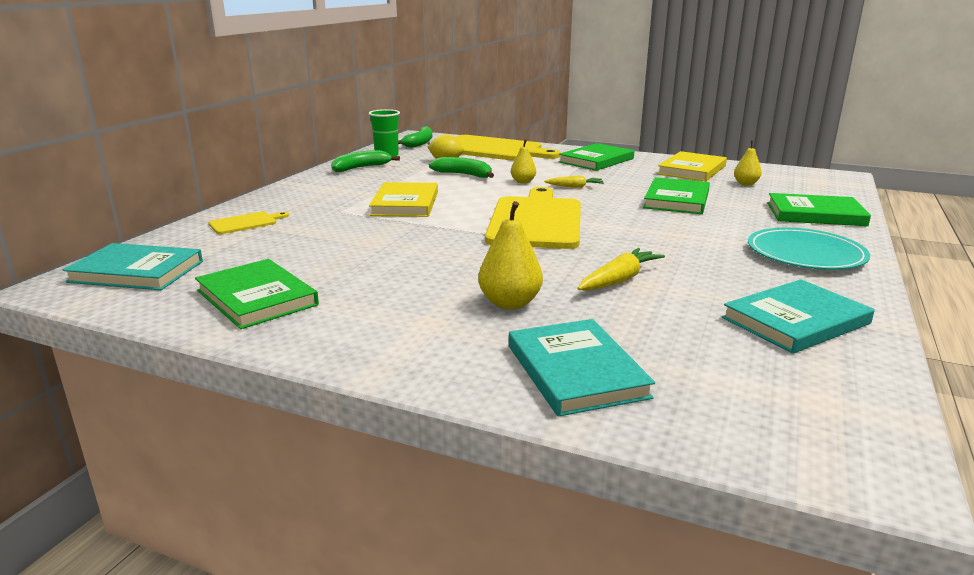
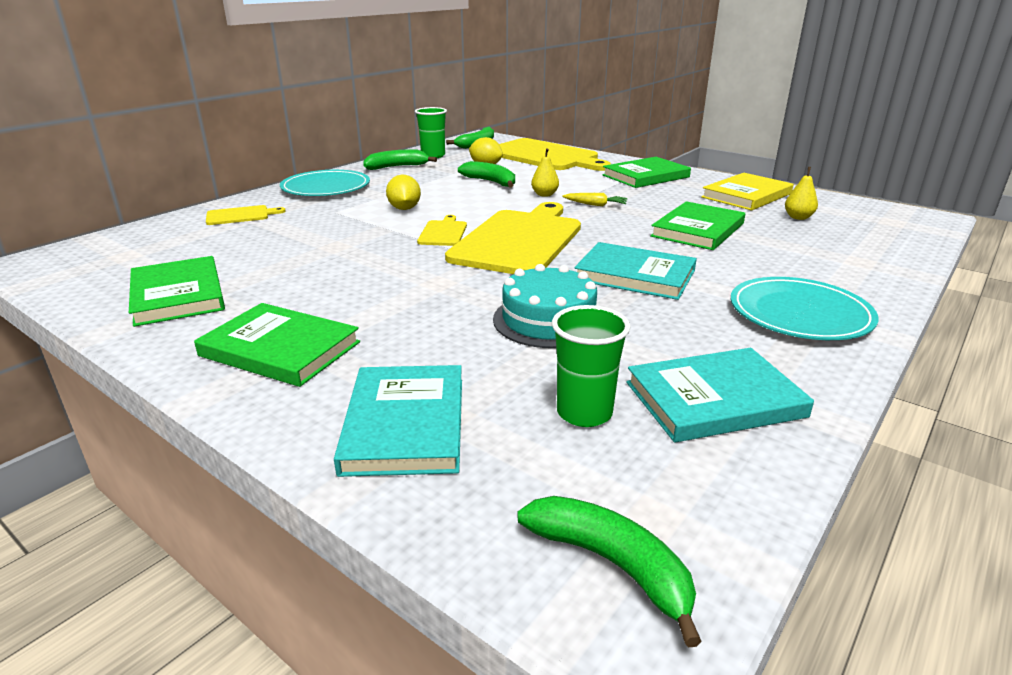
camera: 15 degrees right, 5 degrees up
turquoise book [63,243,203,290] -> turquoise book moved to [574,242,697,300]
yellow book [369,182,438,217] -> yellow lemon [386,175,421,210]
yellow pear [478,201,543,310] -> none
yellow carrot [577,248,665,291] -> turquoise cake [493,264,597,348]
green book [767,193,871,226] -> green book moved to [194,303,360,387]
none -> turquoise plate [280,170,370,196]
none -> yellow cutting board [417,215,467,246]
none -> green banana [517,496,702,647]
none -> green cup [552,305,631,427]

